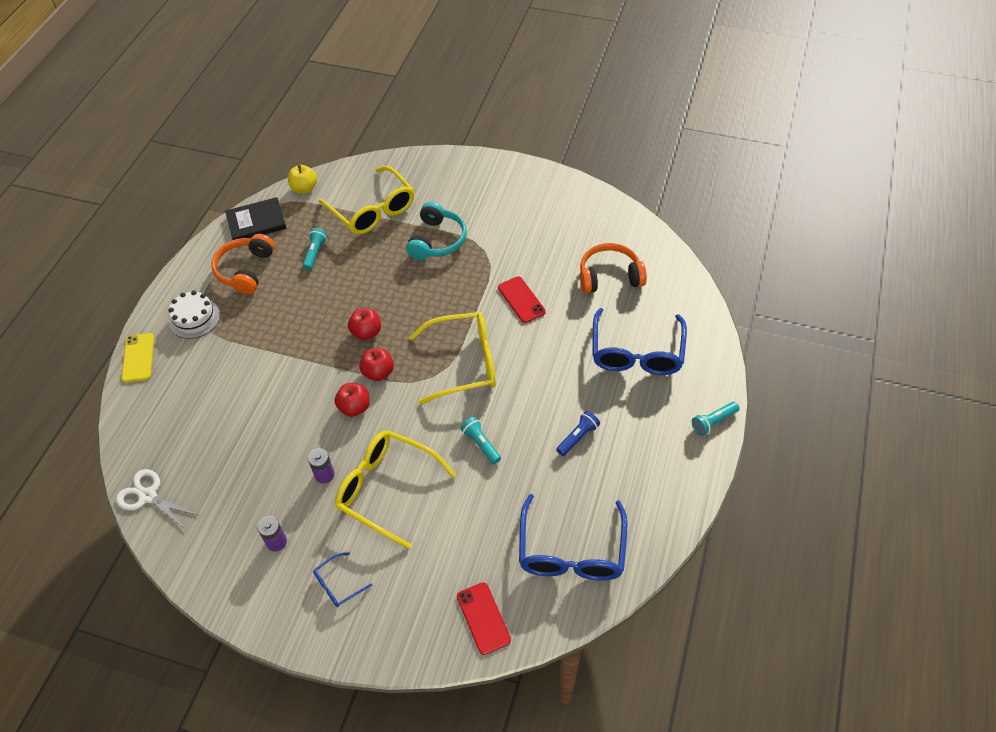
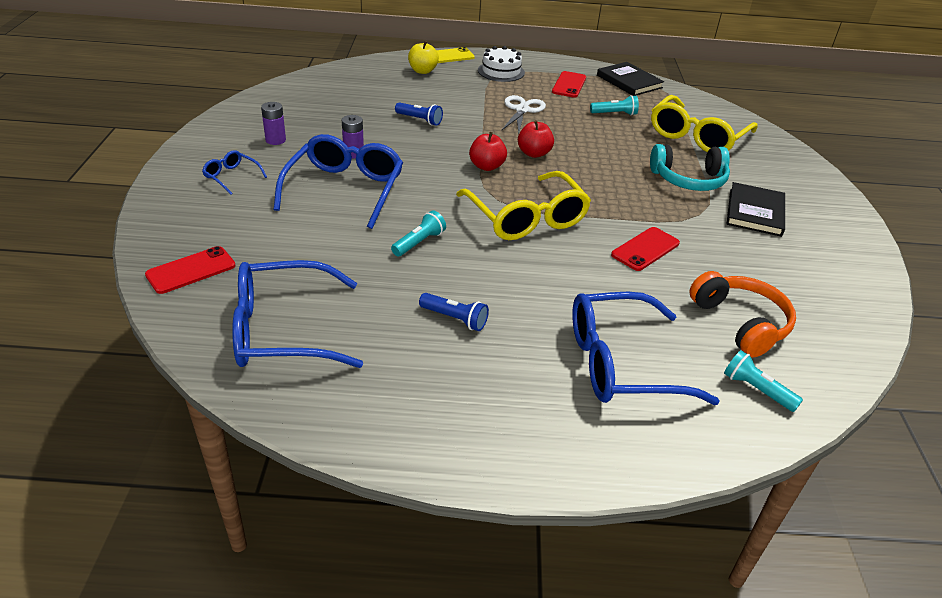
camera: 70 degrees right, 15 degrees down
white scissors [116,469,200,529] -> white scissors moved to [501,95,546,134]
orange headphones [211,234,275,294] -> red phone [552,71,586,98]
yellow apple [288,165,317,193] -> yellow apple moved to [408,41,439,74]
red apple [334,383,370,417] -> none
yellow glasses [335,430,456,549] -> blue glasses [273,134,403,229]
turquoise flashlight [692,402,740,436] -> turquoise flashlight moved to [724,350,803,412]
none -> blue flashlight [395,102,443,126]
none -> black book [727,182,785,237]

